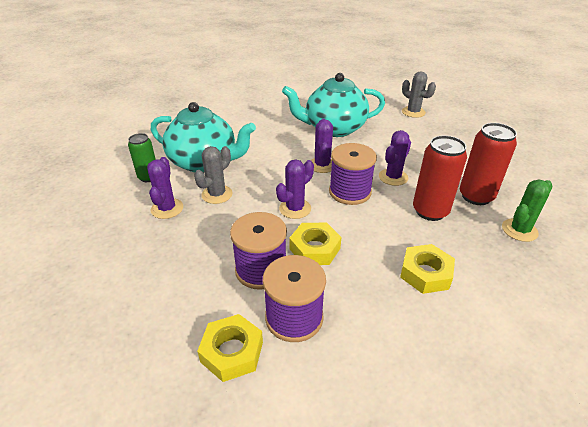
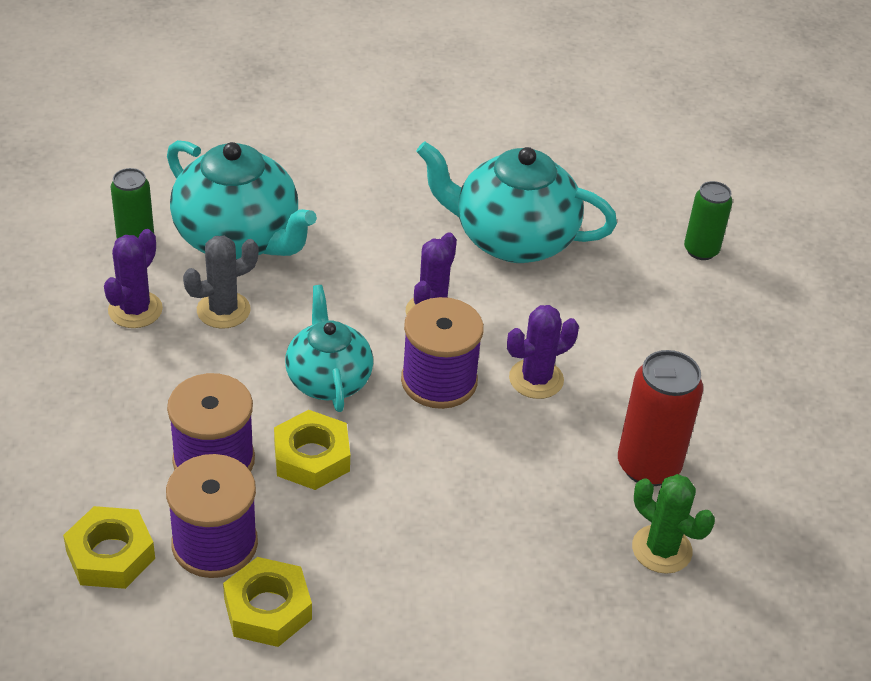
camera: 20 degrees right, 5 degrees up
purple cactus [276,159,314,219] -> turquoise teapot [285,285,373,412]
yellow nut [400,244,455,294] -> yellow nut moved to [223,557,312,647]
grey cactus [402,71,436,118] -> green can [684,181,733,260]
red can [413,135,467,221] -> none
green cactus [502,180,552,242] -> green cactus turned 60 degrees clockwise [632,474,715,574]

